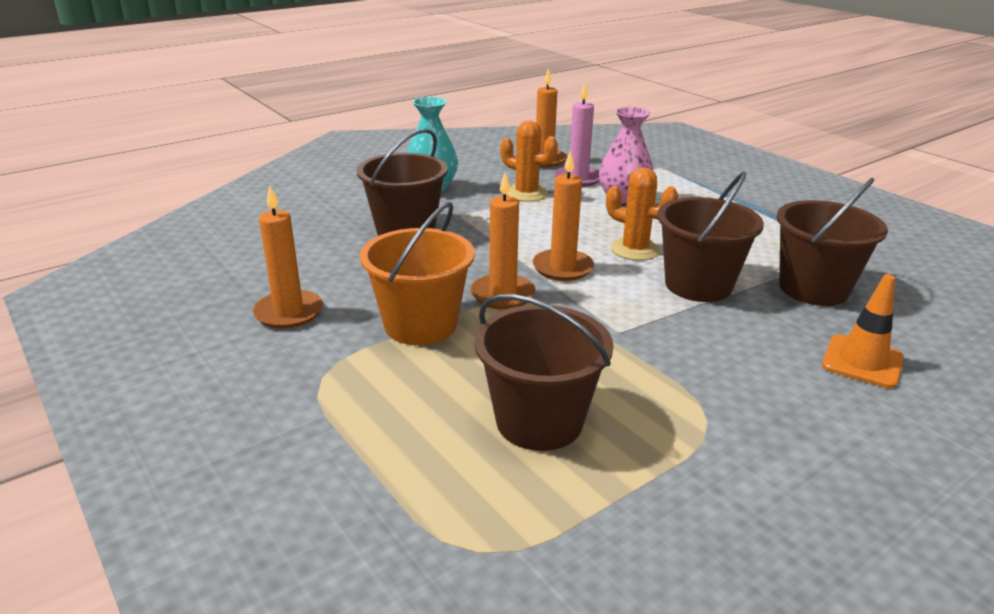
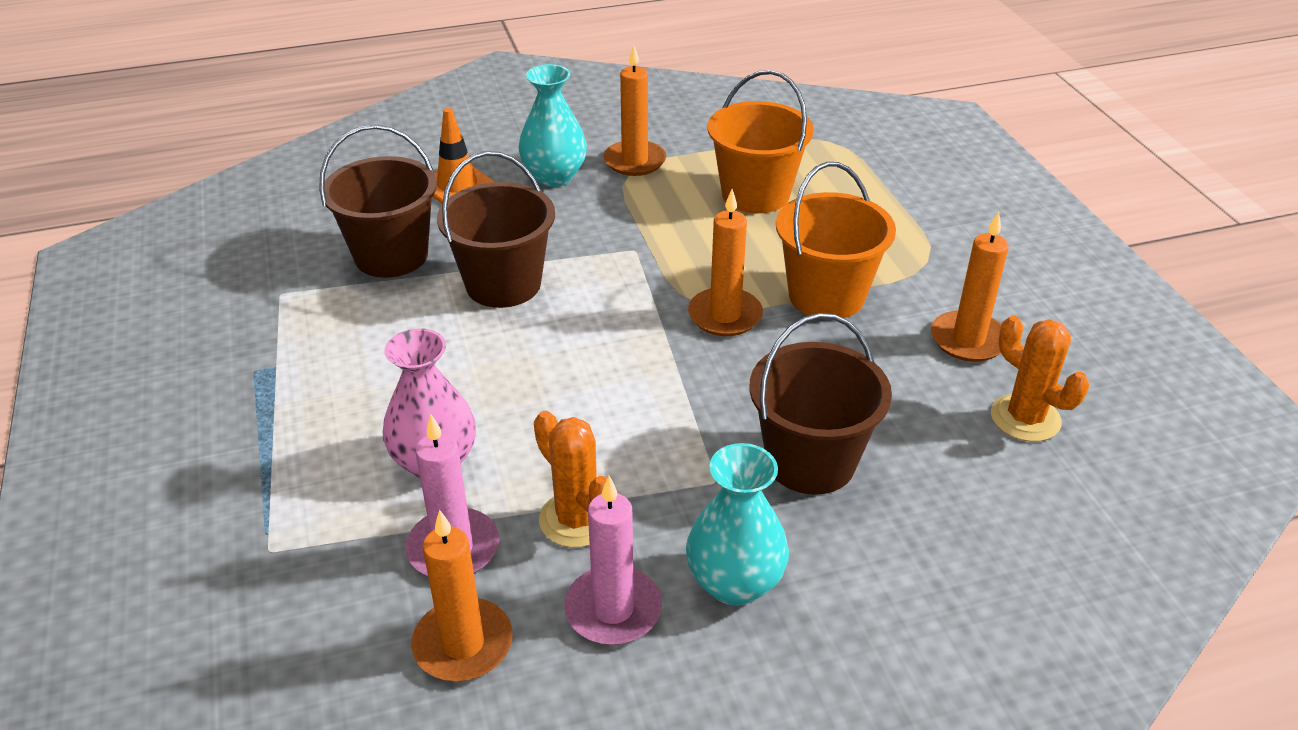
camera: 160 degrees left, 10 degrees up
brown bucket [474,294,614,451] -> orange bucket [707,70,814,213]
orange candle [533,151,594,281] -> orange candle moved to [603,45,666,176]
orange cactus [606,167,678,261] -> orange cactus moved to [991,316,1089,442]
none -> turquoise vase [519,64,587,187]
none -> pink candle [564,476,662,645]

